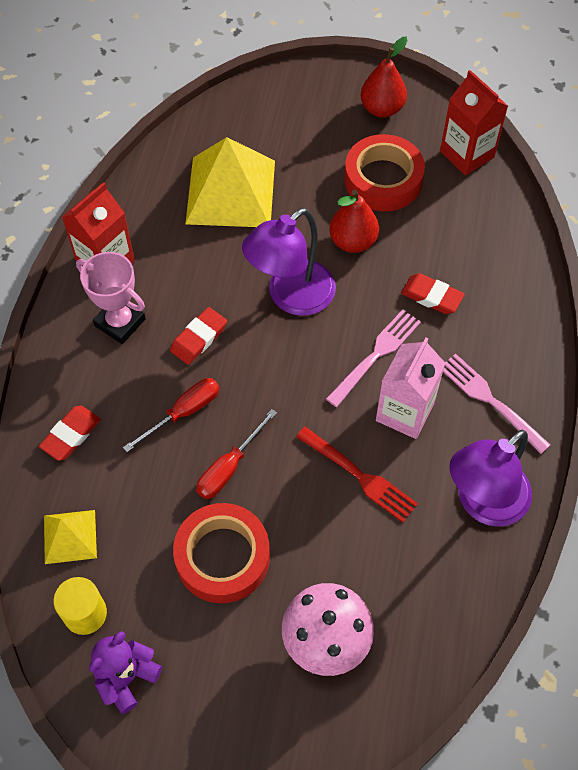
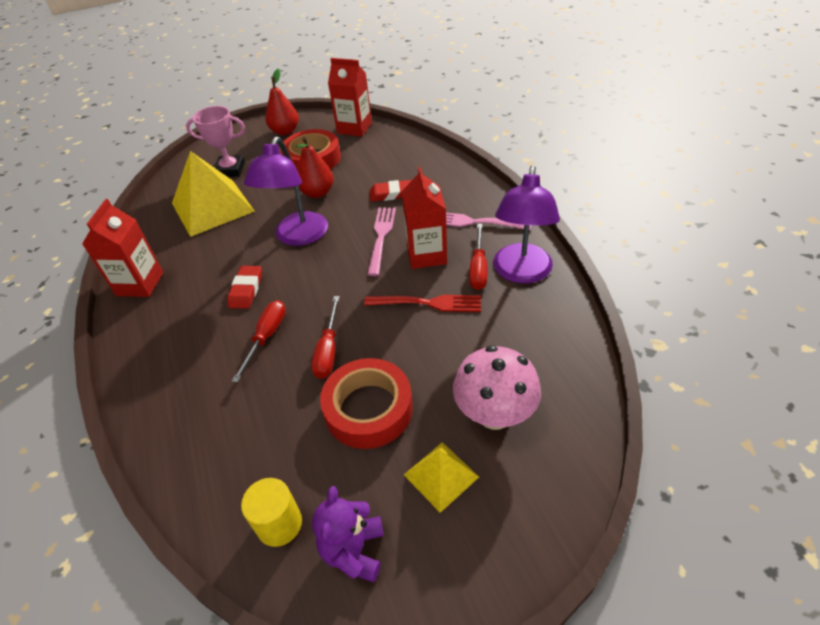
camera: 30 degrees left, 15 degrees down
red eraser [39,406,101,461] -> none
yellow pyramid [44,510,97,564] -> yellow pyramid moved to [404,442,479,513]
pink trophy [76,252,146,344] -> pink trophy moved to [186,106,245,177]
pink carton [376,337,445,439] -> red carton [402,167,447,269]
none -> red screwdriver [469,224,488,290]

